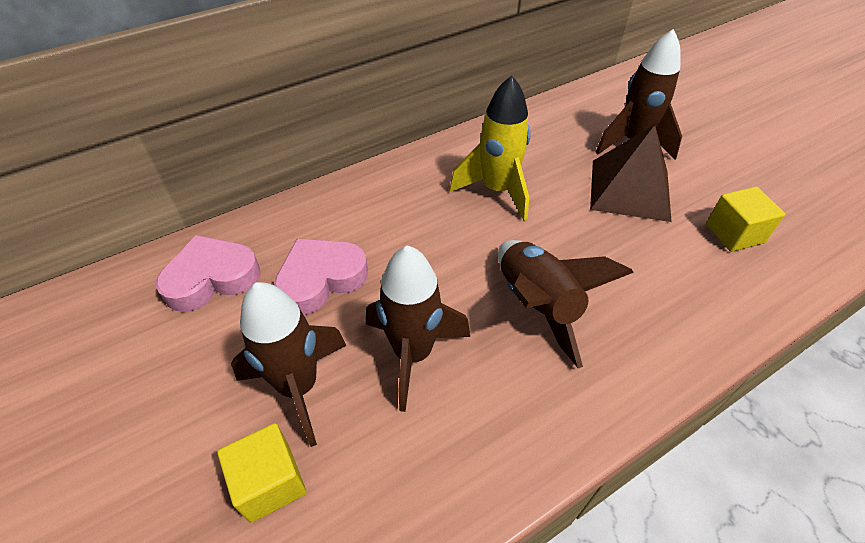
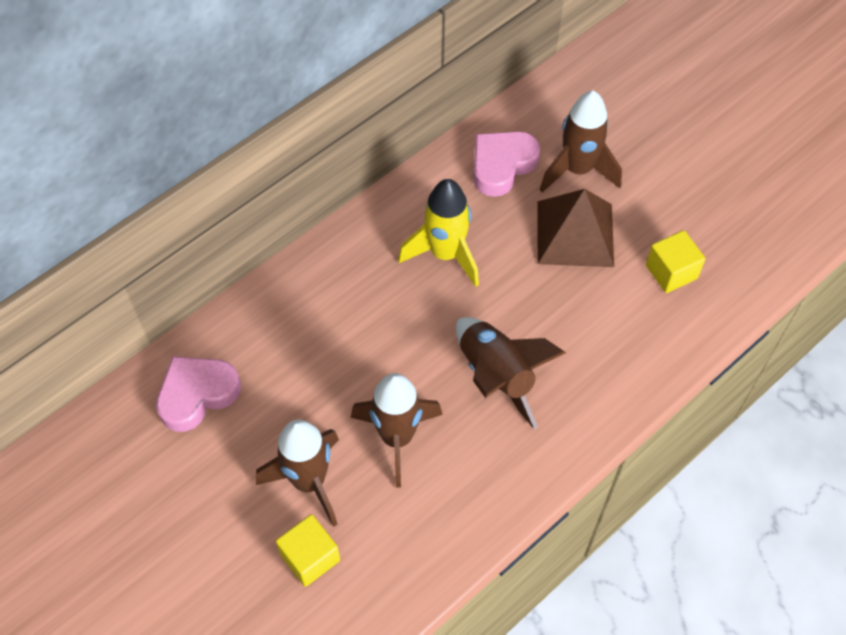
camera: 10 degrees left, 10 degrees up
pink heart [274,239,368,315] -> pink heart moved to [473,132,540,197]

